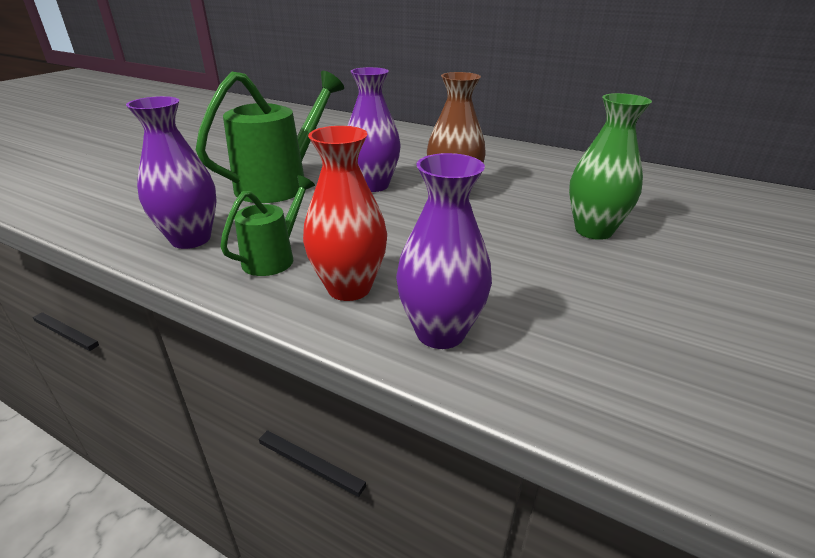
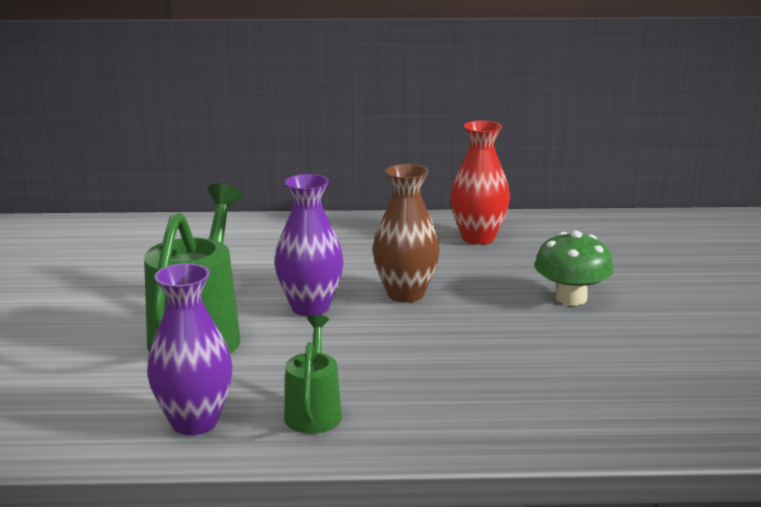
camera: 30 degrees left, 10 degrees down
red vase [303,126,387,301] -> red vase moved to [450,120,510,245]
purple vase [396,153,492,349] -> none
green vase [569,93,652,240] -> green mushroom [535,231,613,305]

